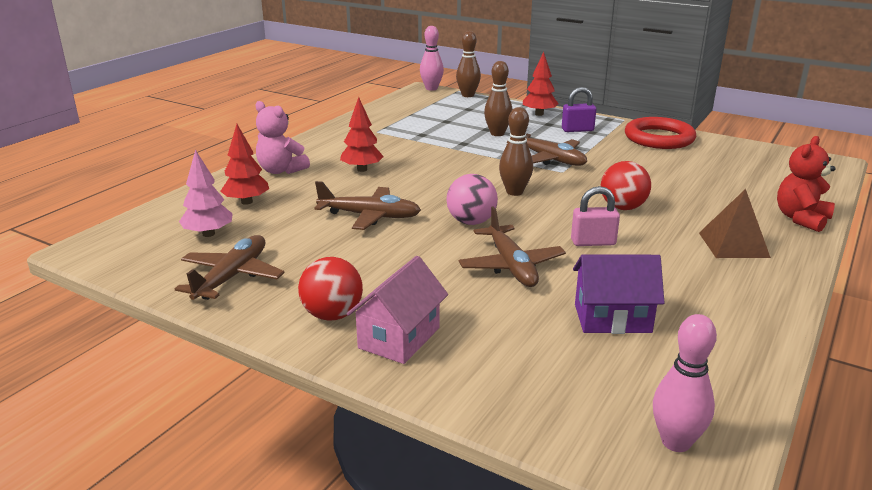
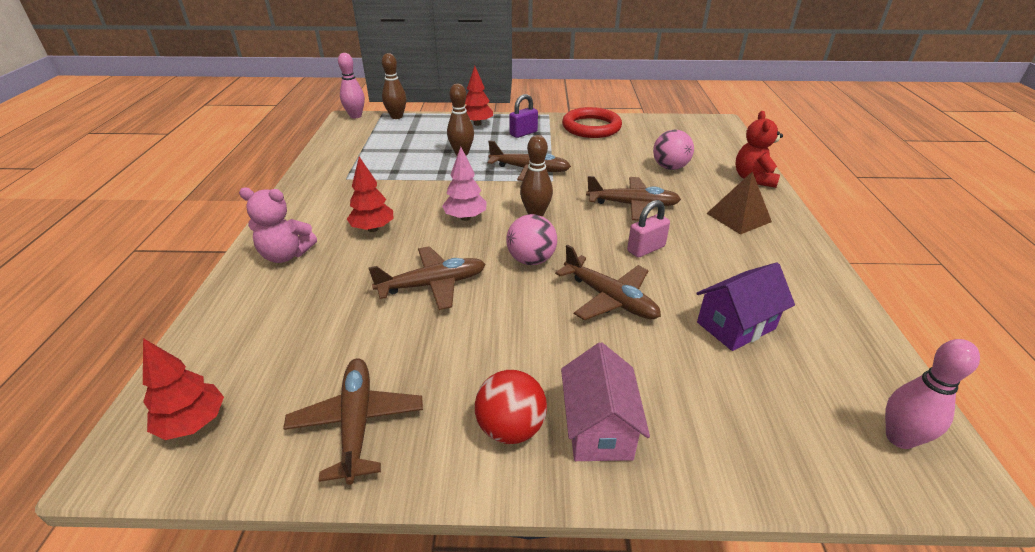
camera: 30 degrees left, 10 degrees up
pink tree [179,150,233,237] -> pink tree moved to [442,147,487,221]
red tree [220,124,269,205] -> red tree moved to [143,338,224,440]
red ball [601,161,651,210] -> brown plane [586,176,681,221]
none -> pink ball [653,130,694,170]

